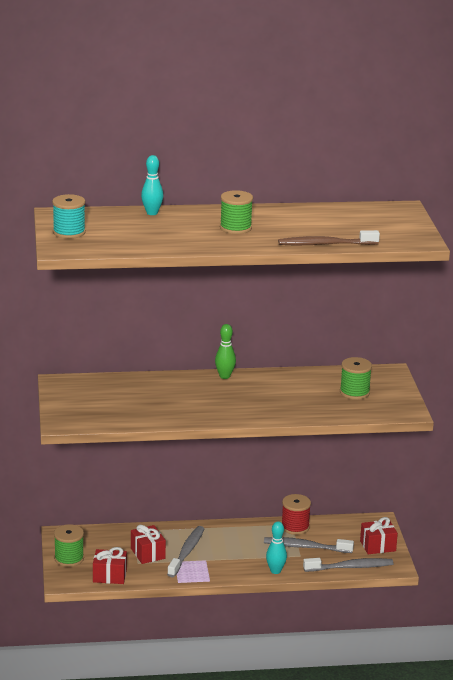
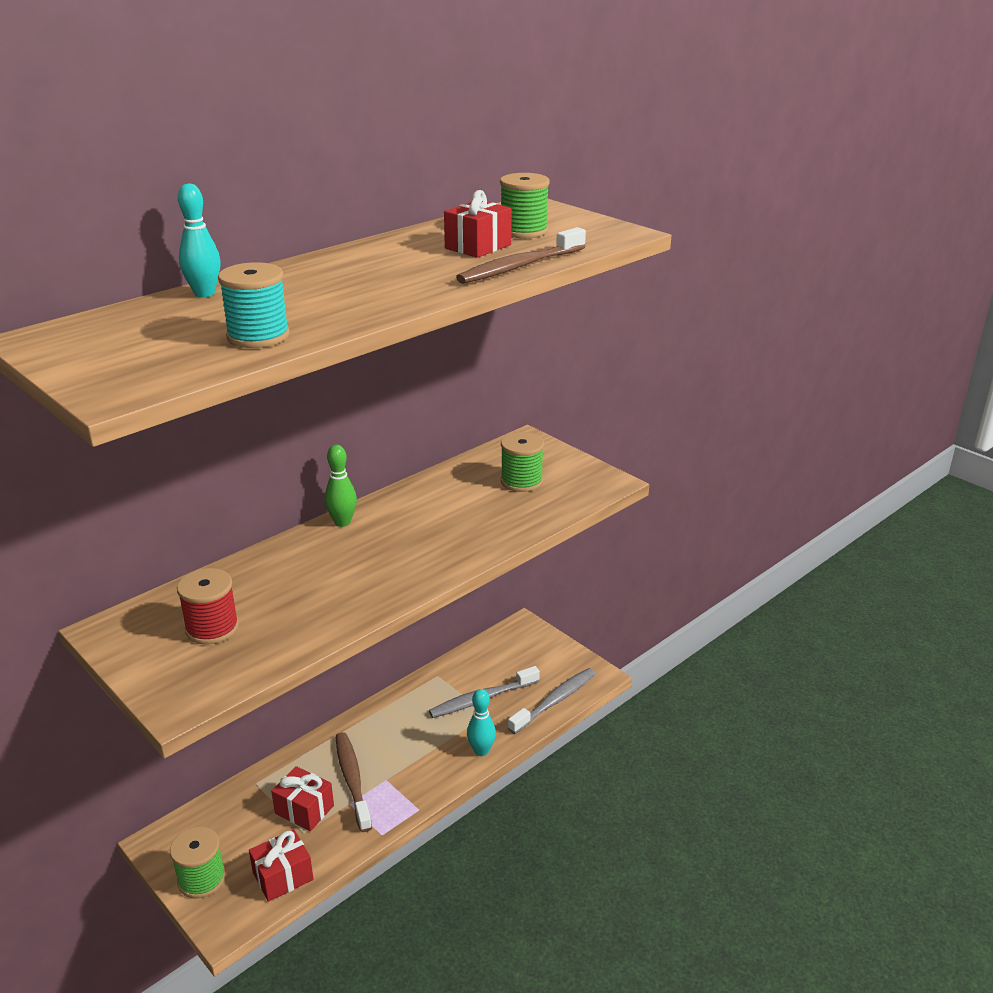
camera: 35 degrees left, 5 degrees up
turquoise spool [52,194,86,239] -> turquoise spool moved to [218,262,290,348]
grey toothbrush [167,526,204,577] -> brown toothbrush [335,732,372,832]
green spool [220,190,253,234] -> green spool moved to [500,173,550,238]
red spool [282,494,311,535] -> red spool moved to [177,568,239,645]
red gift [360,517,398,554] -> red gift moved to [444,190,512,258]

